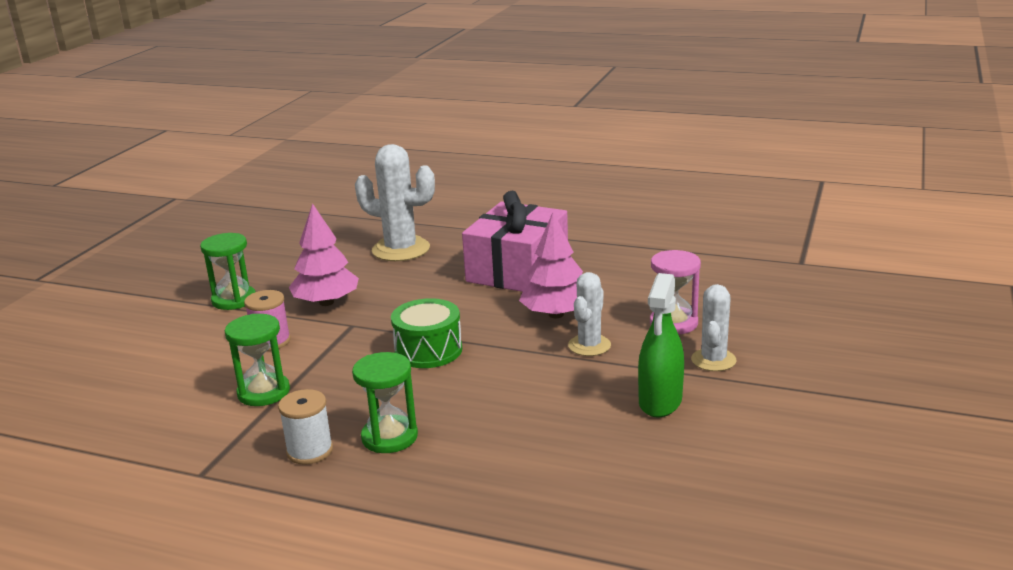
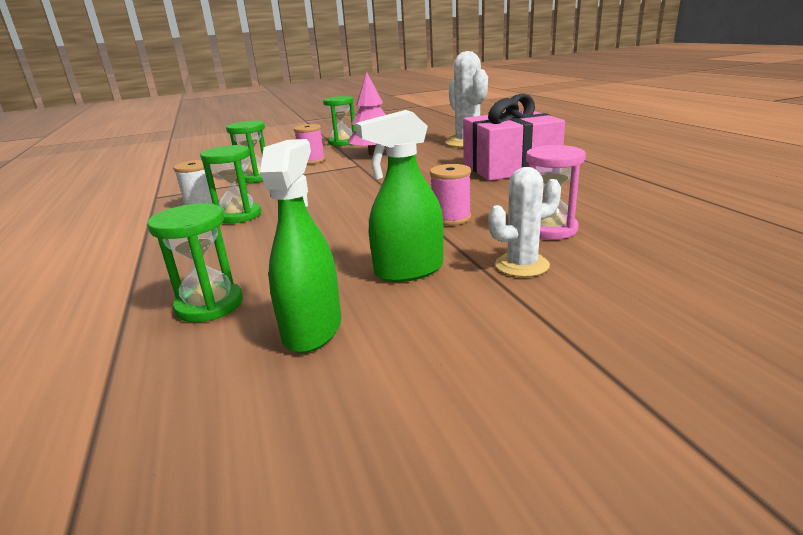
camera: 50 degrees right, 0 degrees up
green drum [391,298,462,368] -> none
pink tree [519,212,583,318] -> none
white cactus [568,272,611,356] -> pink spool [430,164,471,225]
none -> green hourglass [147,203,243,322]
none -> green spray bottle [260,139,341,353]

